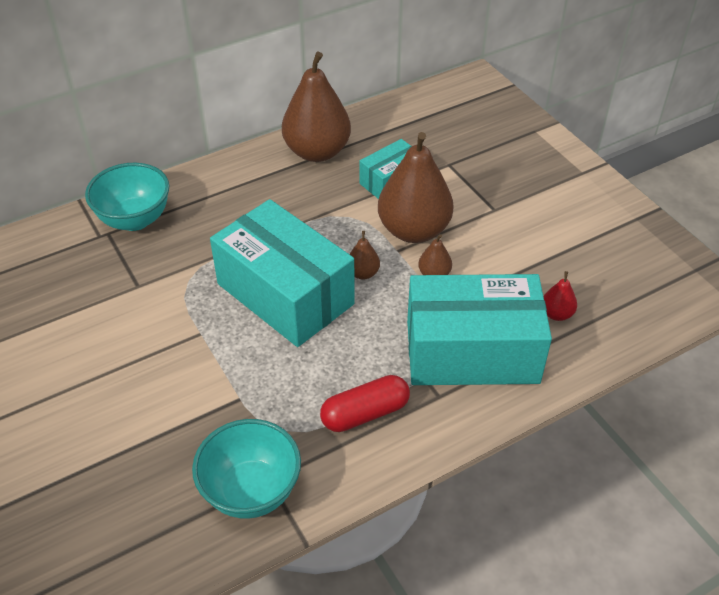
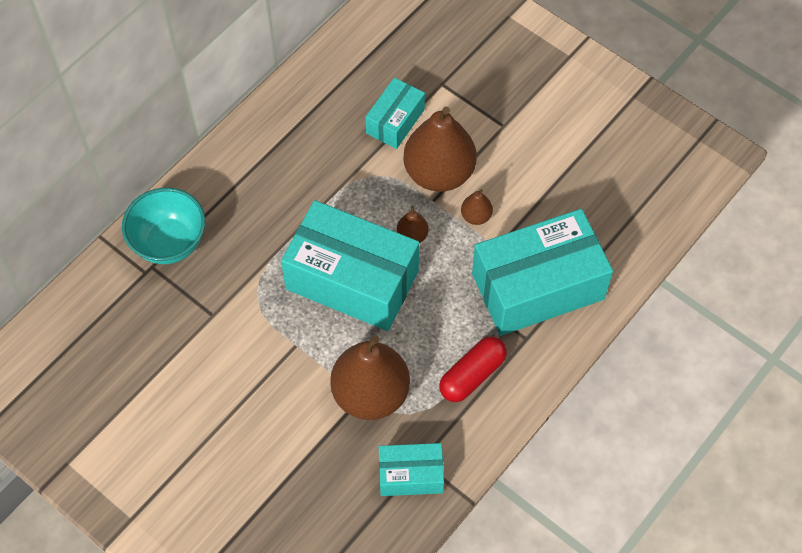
camera: 20 degrees left, 15 degrees up
turquoise bowl [192,419,301,519] -> turquoise box [379,443,444,496]
brown pear [282,52,351,162] -> brown pear moved to [330,335,410,420]
red pear [543,271,577,321] -> none

